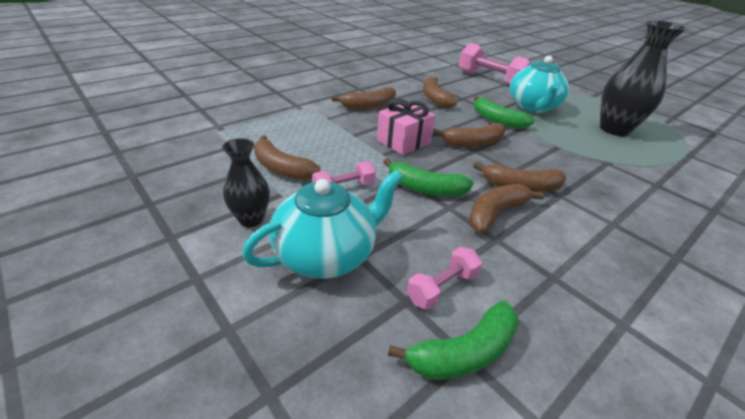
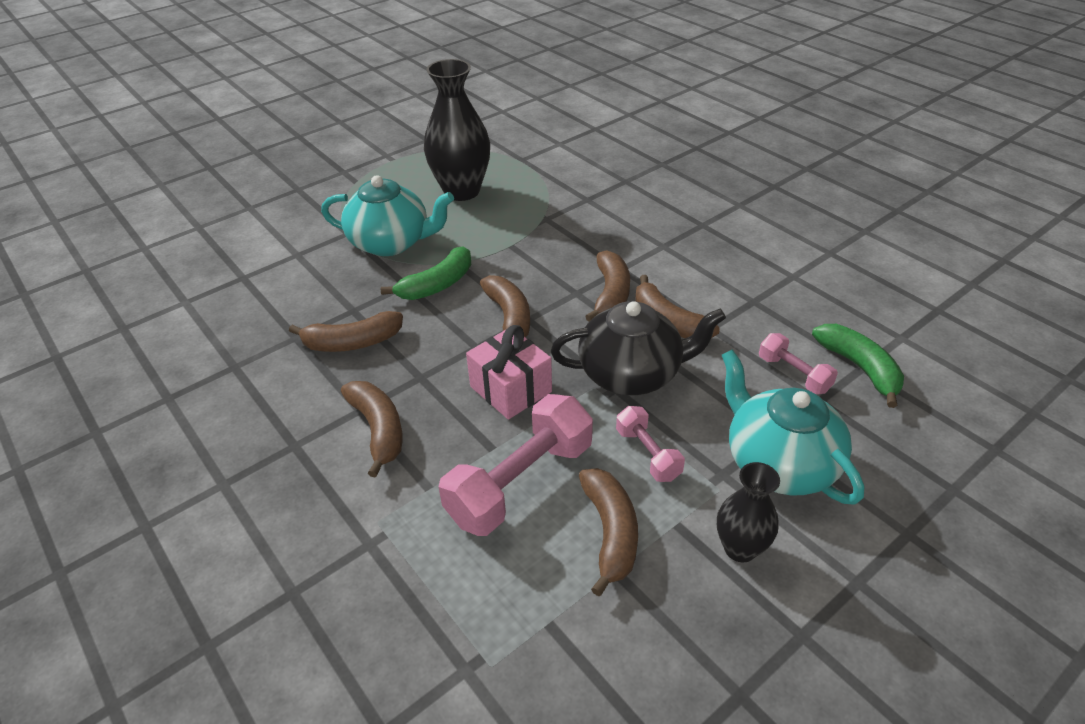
camera: 85 degrees left, 5 degrees up
brown banana [254,135,321,180] -> brown banana turned 45 degrees counterclockwise [579,468,638,596]
green banana [383,158,474,196] -> black teapot [551,301,726,395]
pink dumbbell [459,43,531,86] -> pink dumbbell moved to [439,394,593,536]

